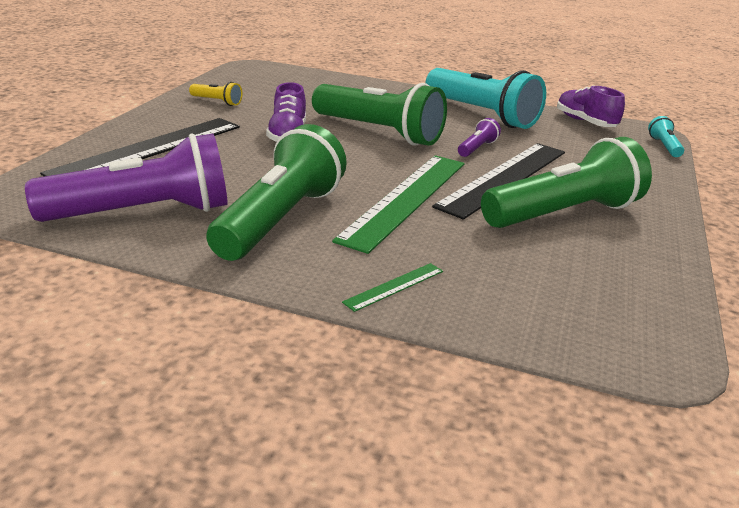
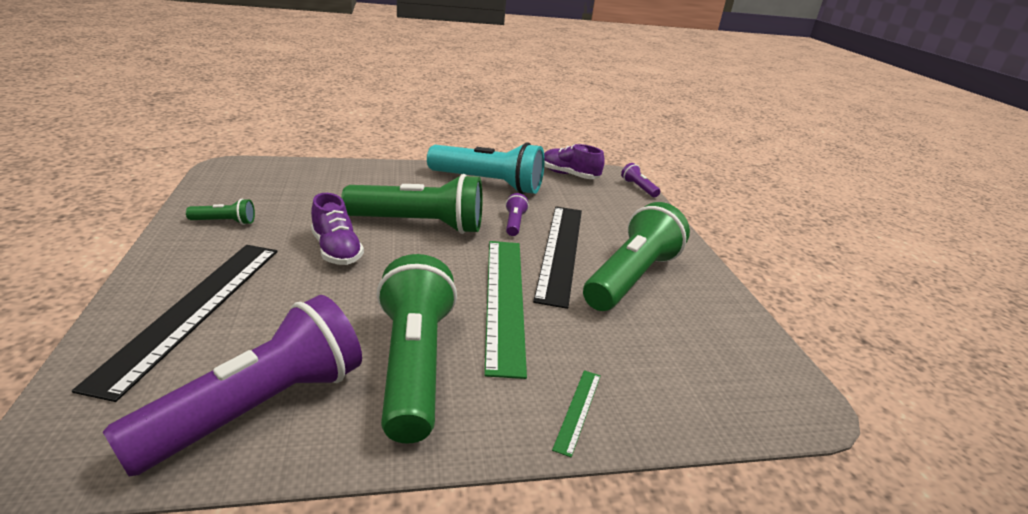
camera: 30 degrees left, 0 degrees up
yellow flashlight [189,82,242,106] -> green flashlight [186,199,255,225]
turquoise flashlight [648,116,684,157] -> purple flashlight [621,163,660,197]

